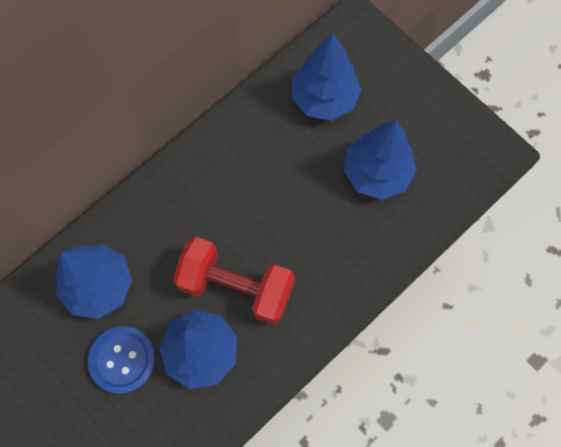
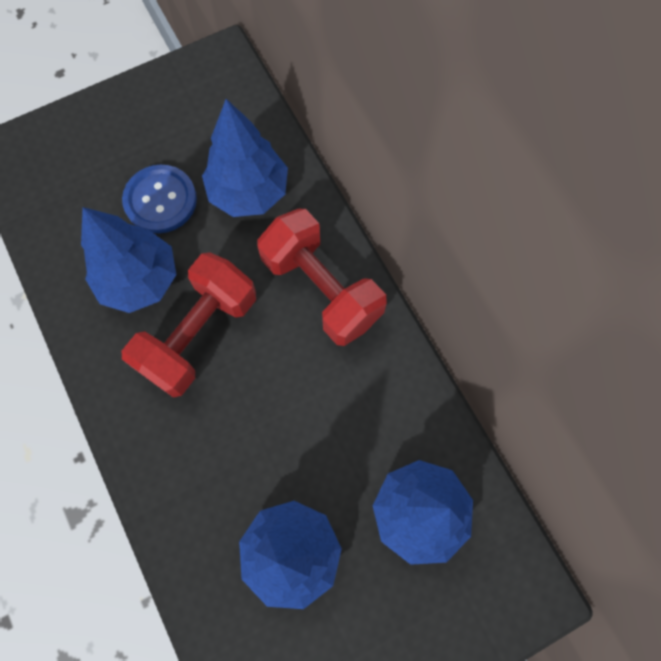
camera: 105 degrees right, 0 degrees up
none -> red dumbbell [257,209,387,346]

